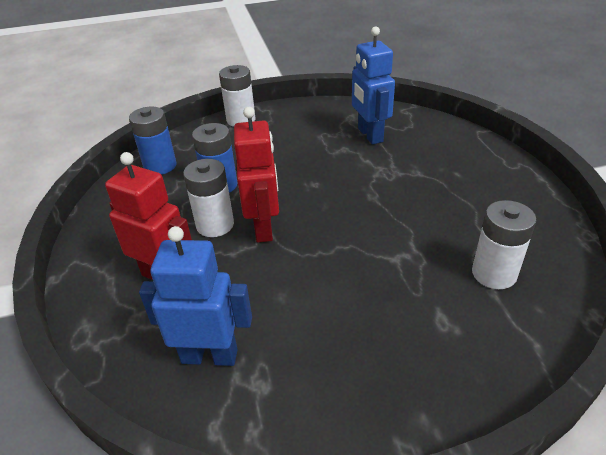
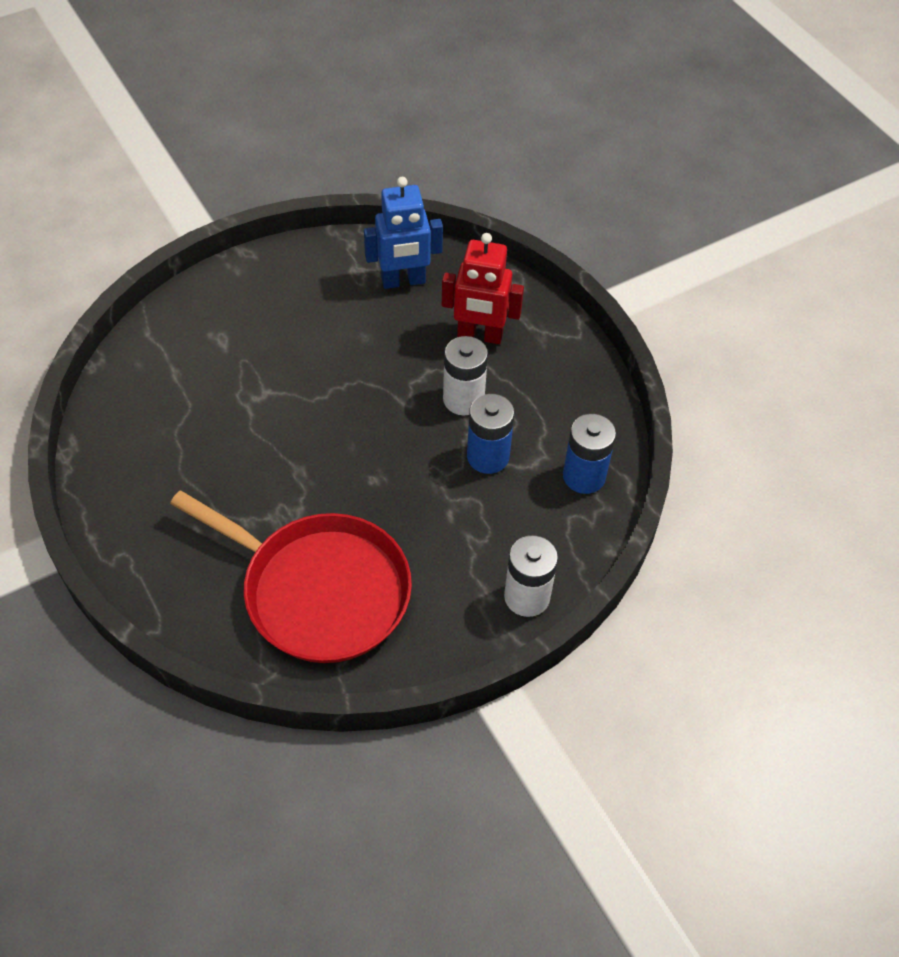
camera: 160 degrees right, 15 degrees up
red robot [234,107,279,243] -> none
blue robot [352,26,395,145] -> red pan [170,491,412,663]
white battery [472,200,536,289] -> none

